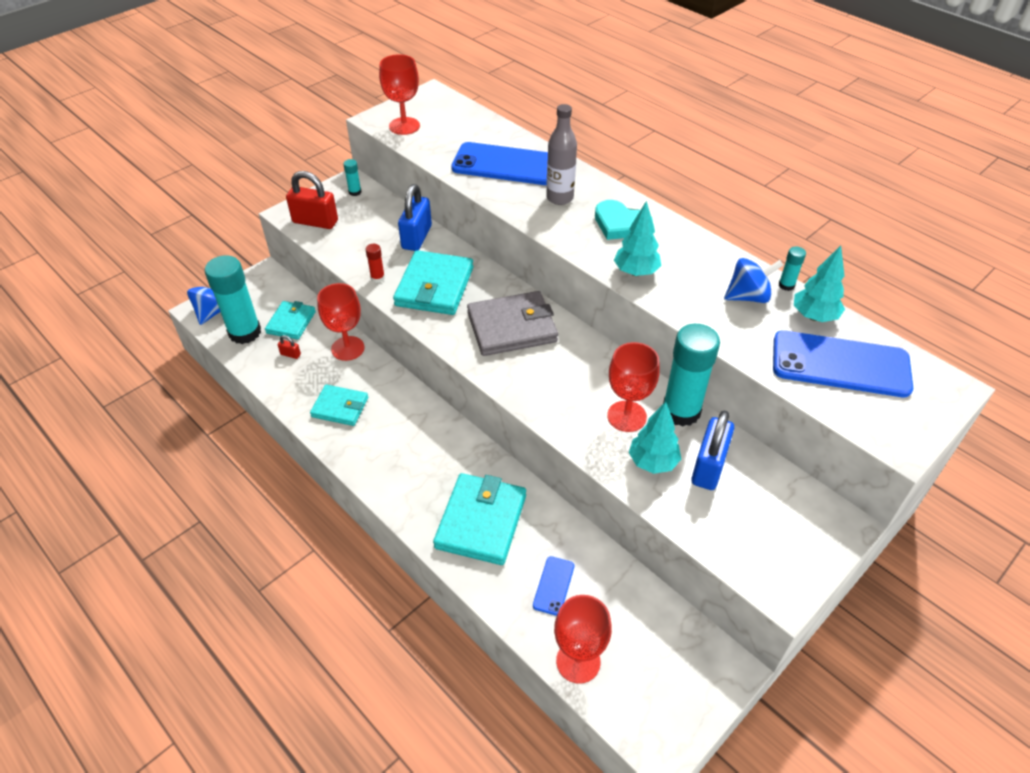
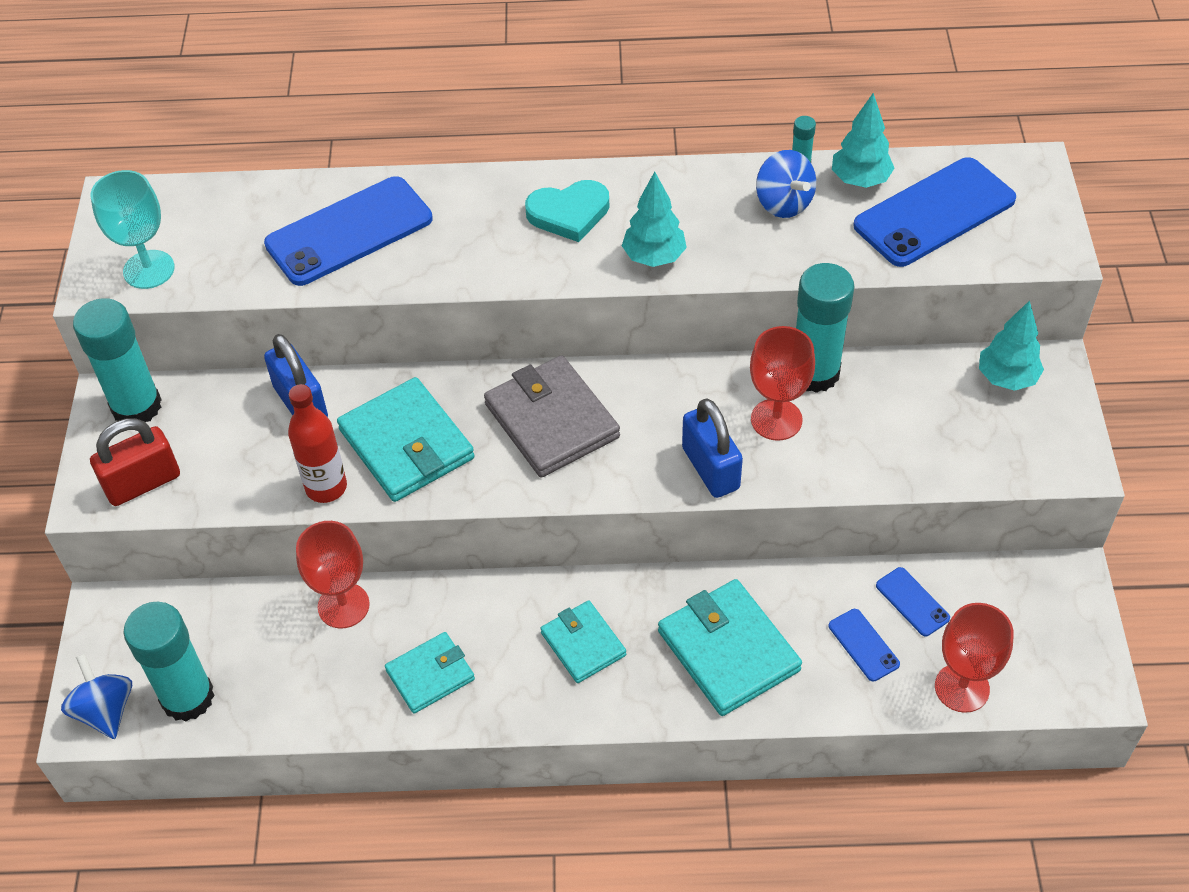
camera: 45 degrees left, 5 degrees up
turquoise wallet [265,301,316,340] -> turquoise wallet moved to [540,600,626,683]
red padlock [278,335,301,359] -> none
turquoise glue stick [343,159,361,196] -> turquoise glue stick [73,298,162,422], size x2.35
red glue stick [366,244,385,283] -> red bottle [288,384,347,503]
red goblet [379,54,420,135] -> turquoise goblet [91,170,175,289]
grey wallet [467,291,558,356] -> grey wallet turned 60 degrees counterclockwise [484,355,620,478]
grey bottle [546,104,577,205] -> none
turquoise tree [629,402,681,474] -> turquoise tree moved to [979,300,1044,391]
blue padlock [691,410,734,490] -> blue padlock moved to [682,398,743,498]
blue spinning top [724,258,784,303] -> blue spinning top turned 120 degrees clockwise [756,150,816,218]
none -> blue phone [876,567,950,636]

